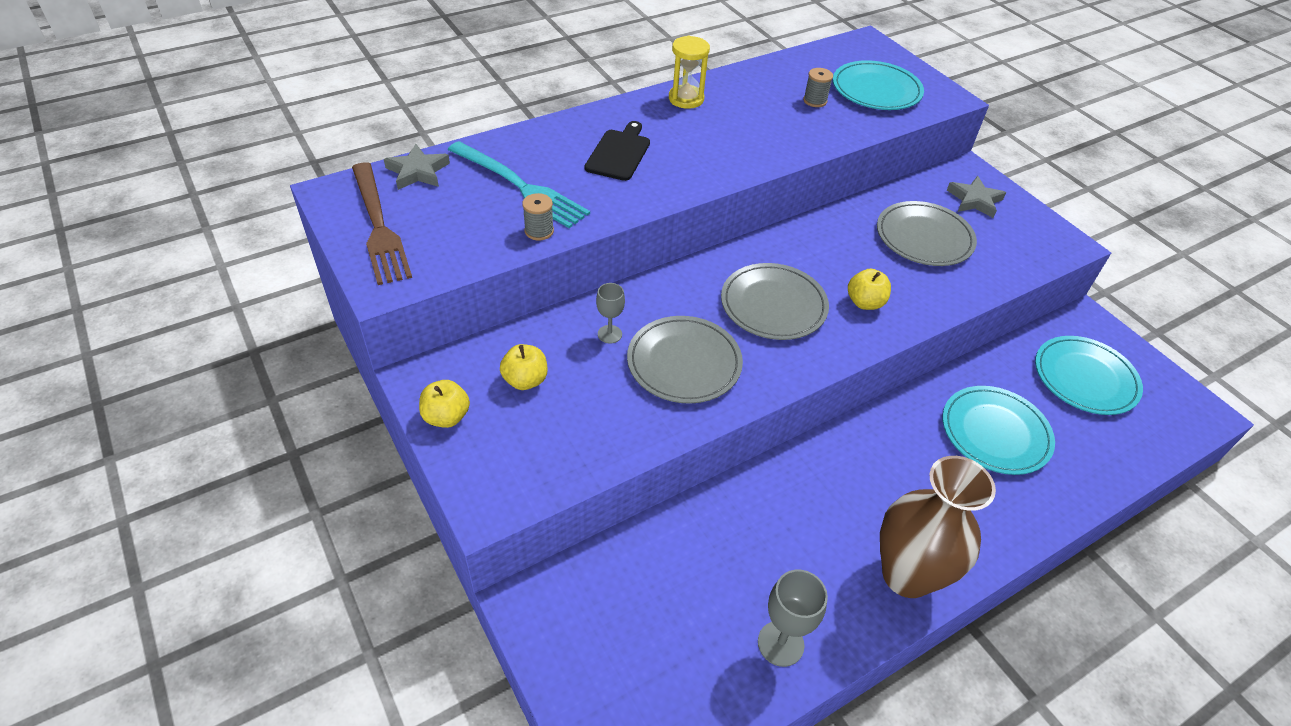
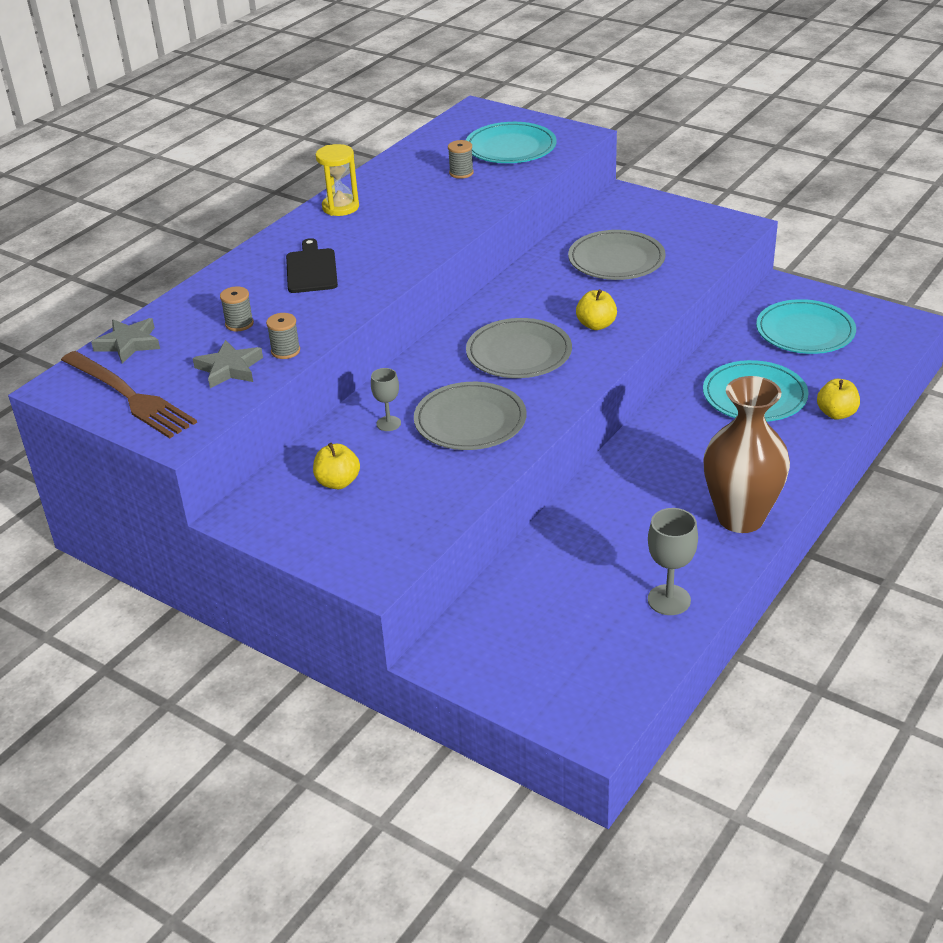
camera: 20 degrees left, 10 degrees down
yellow apple [419,380,470,428] -> yellow apple moved to [817,379,860,420]
turquoise fork [448,141,590,228] -> grey spool [220,286,254,331]
grey star [947,176,1006,218] -> grey star moved to [193,340,263,388]

